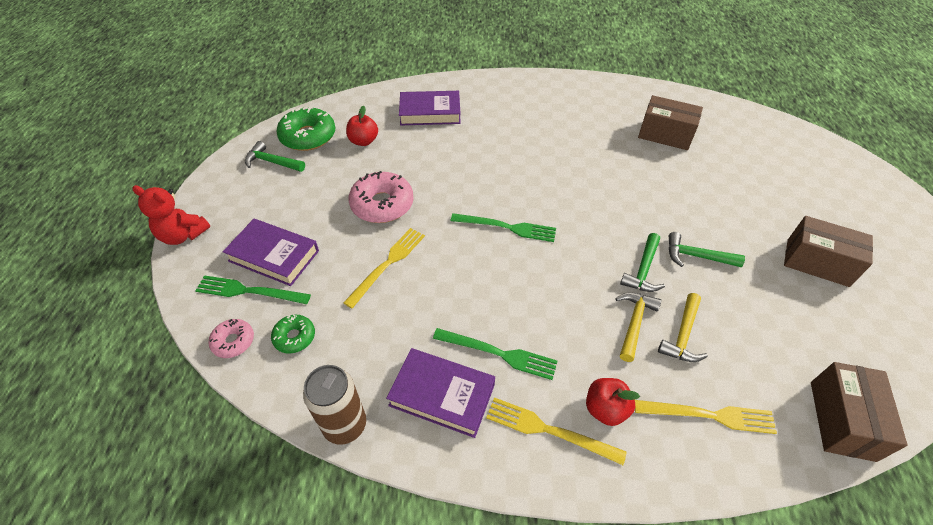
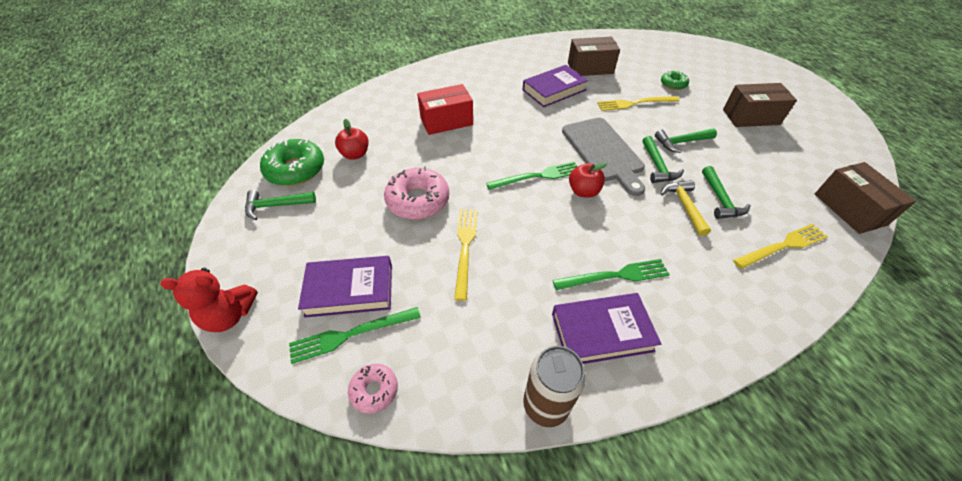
camera: 30 degrees left, 0 degrees up
green donut [271,315,315,354] -> green donut moved to [661,71,689,90]
purple book [399,91,461,125] -> purple book moved to [523,65,589,107]
yellow fork [486,397,626,465] -> yellow fork moved to [597,96,679,111]
red apple [586,378,640,426] -> red apple moved to [569,162,607,198]
yellow hammer [658,293,708,362] -> green hammer [702,166,750,219]
none -> red box [417,84,473,135]
none -> grey cutting board [562,118,645,196]

